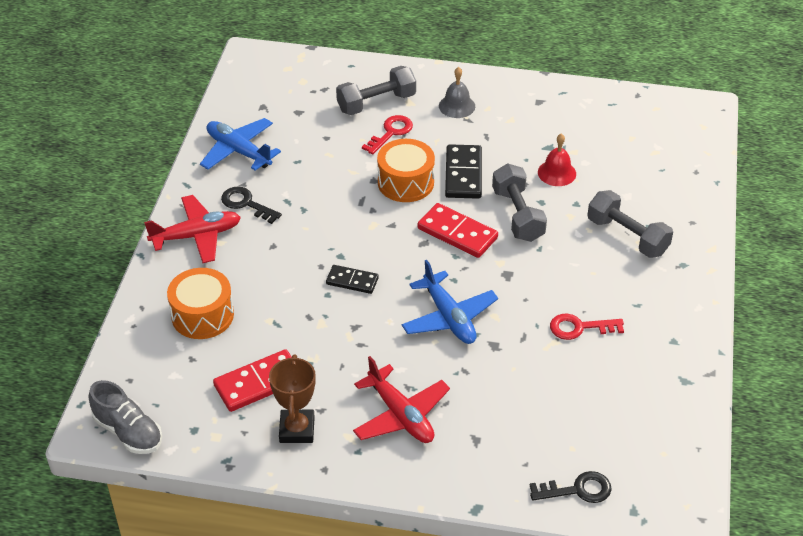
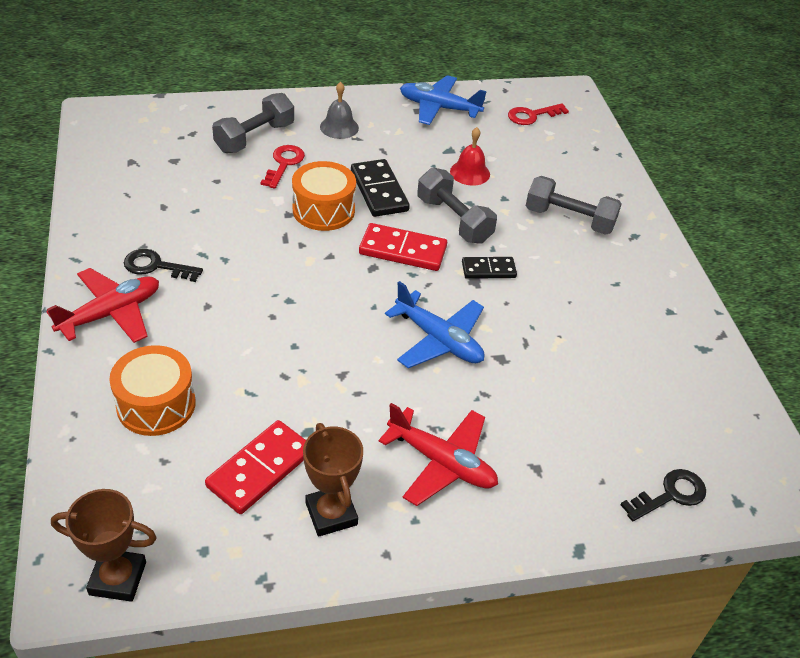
camera: 25 degrees left, 0 degrees up
grey shoe [89,380,162,454] -> brown trophy [51,489,157,602]
blue plane [200,118,281,171] -> blue plane moved to [400,75,487,125]
black domino [326,265,379,294] -> black domino moved to [462,257,517,279]
red key [550,313,624,340] -> red key moved to [508,103,569,125]

